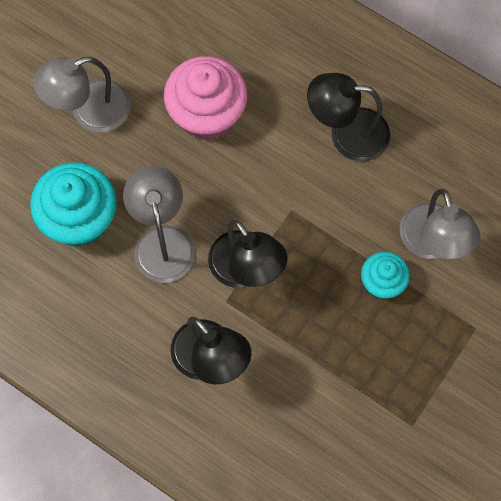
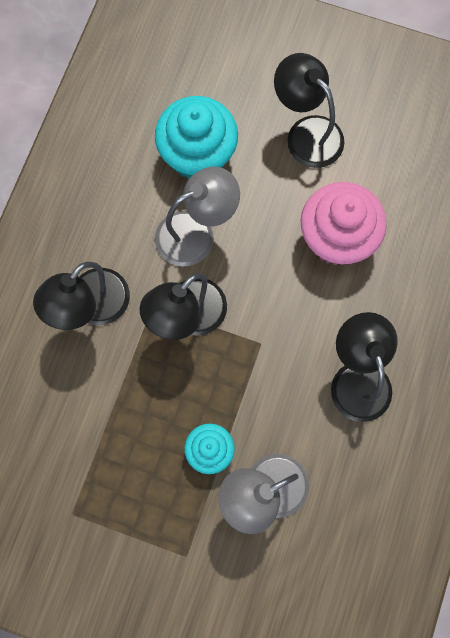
camera: 75 degrees right, 5 degrees up
grey lamp [33,57,131,132] -> black lamp [274,53,344,168]

